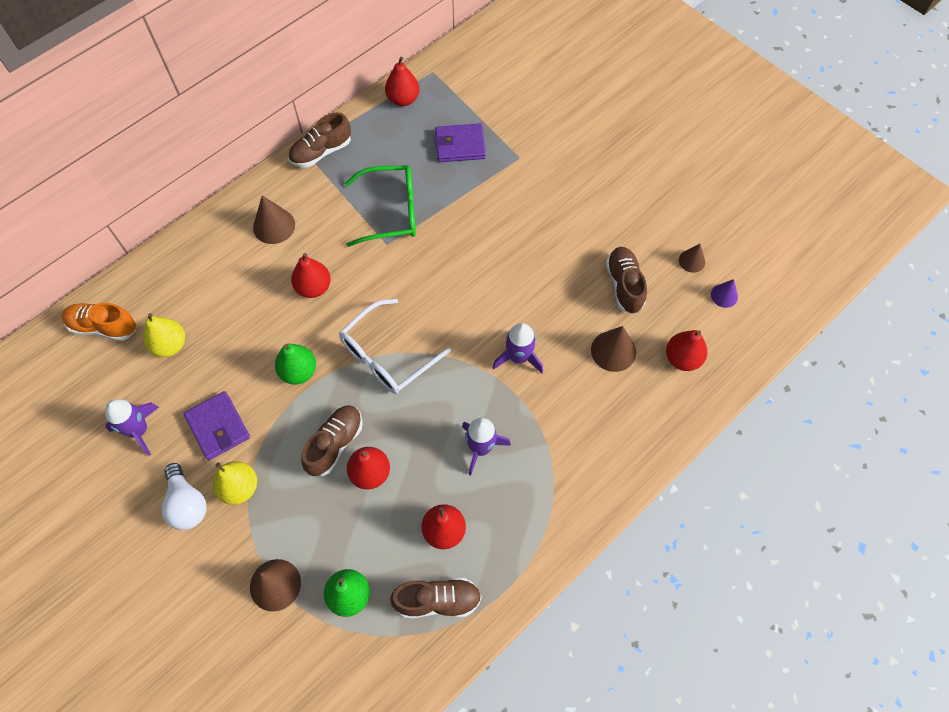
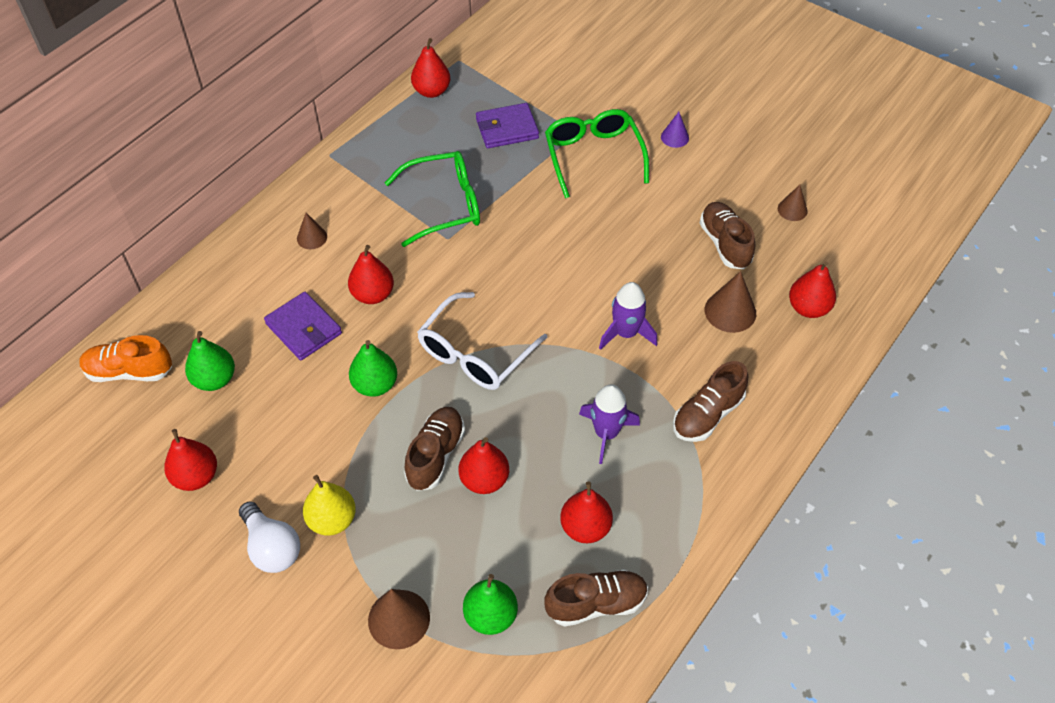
camera: 10 degrees left, 10 degrees down
purple rocket [105,399,159,456] -> red pear [164,429,217,491]
yellow pear [143,313,185,357] -> green pear [185,331,235,391]
purple wallet [184,391,250,460] -> purple wallet moved to [264,292,342,360]
brown cone [253,195,295,244] -> brown cone [297,213,327,249], size x0.62
brown shoe [288,113,351,167] -> brown shoe moved to [673,361,748,442]
purple cone [711,279,738,308] -> purple cone moved to [661,112,689,148]
none -> green glasses [545,109,649,198]

